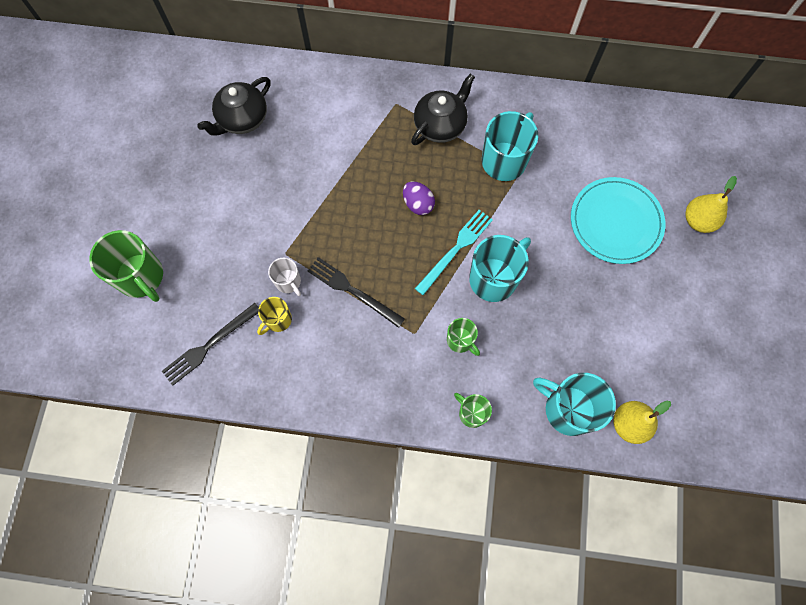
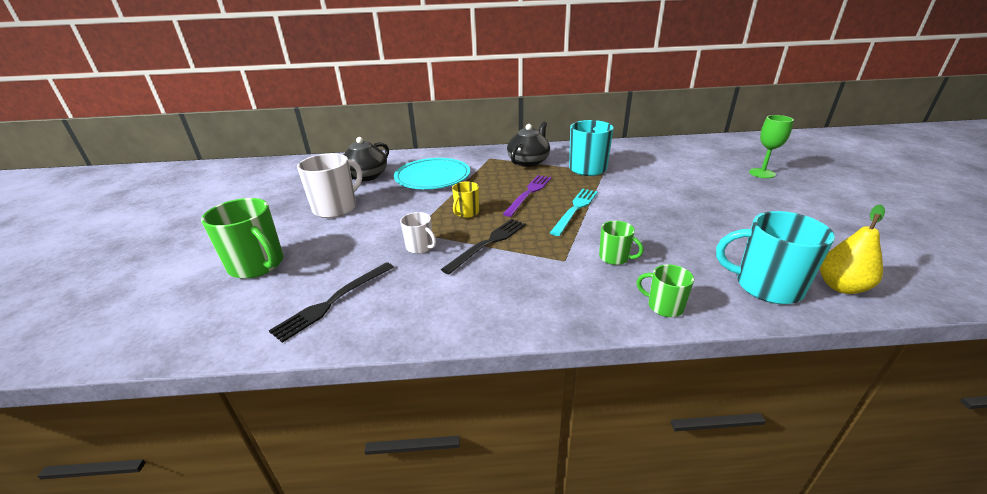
camera: 10 degrees left, 40 degrees down
yellow mug [257,297,292,335] -> yellow mug moved to [452,181,479,218]
black fork [308,257,405,328] -> black fork turned 105 degrees clockwise [441,219,526,274]
purple egg [403,181,435,215] -> purple fork [503,175,551,217]
turquoise mug [469,235,531,302] -> none
turquoise plate [571,177,665,264] -> turquoise plate moved to [394,158,470,189]
yellow pear [685,176,737,233] -> green goblet [749,115,794,178]
none -> white mug [297,153,362,218]

